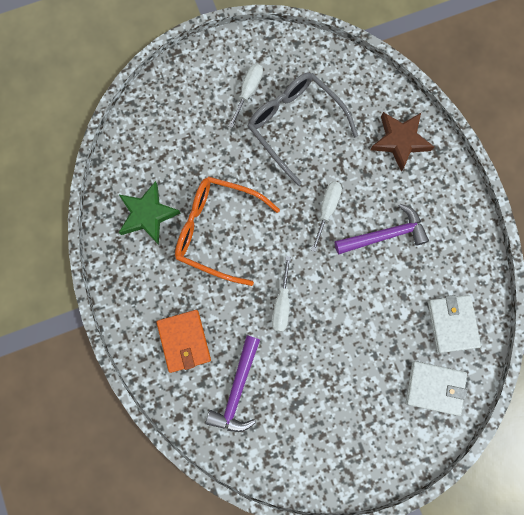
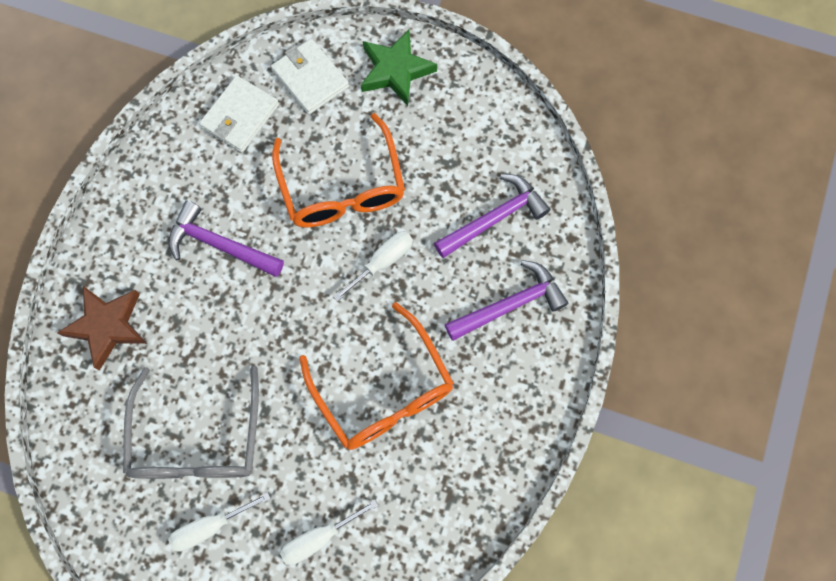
camera: 140 degrees left, 5 degrees down
green star [118,181,181,245] -> green star moved to [361,29,437,106]
orange wallet [156,310,211,373] -> purple hammer [445,260,568,341]
white screwdriver [311,182,342,252] -> white screwdriver moved to [280,500,378,565]
none -> orange glasses [272,113,405,227]

